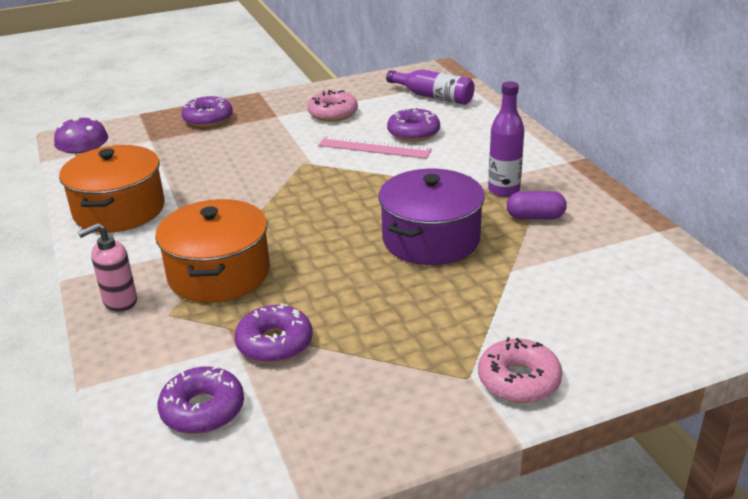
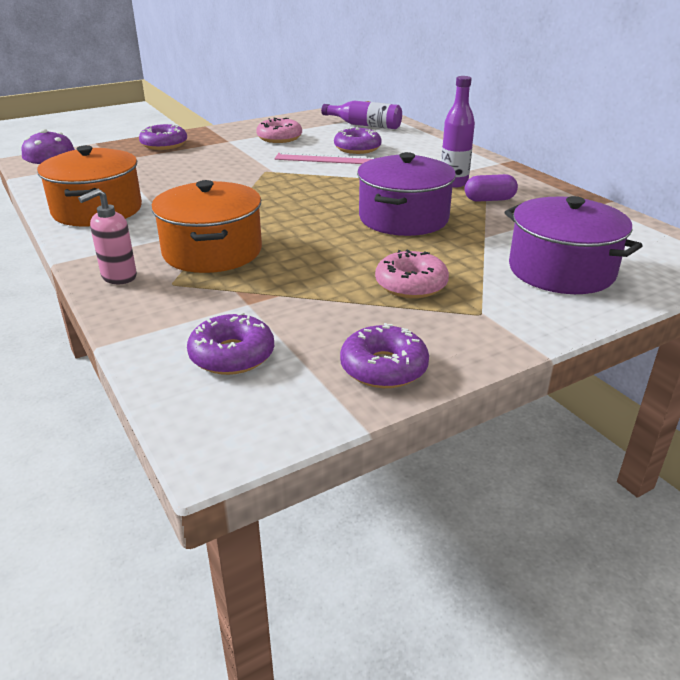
camera: 10 degrees left, 0 degrees up
purple donut [235,303,313,363] -> purple donut moved to [340,323,429,388]
pink donut [478,337,562,403] -> pink donut moved to [375,250,449,298]
none -> purple pot [504,196,643,294]

